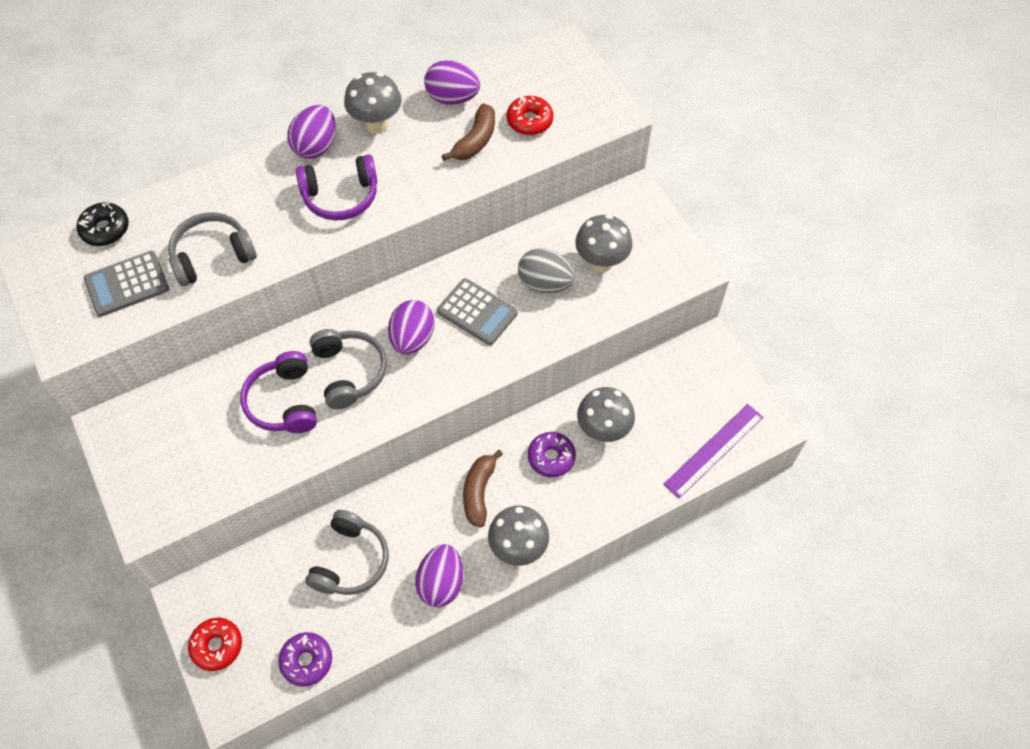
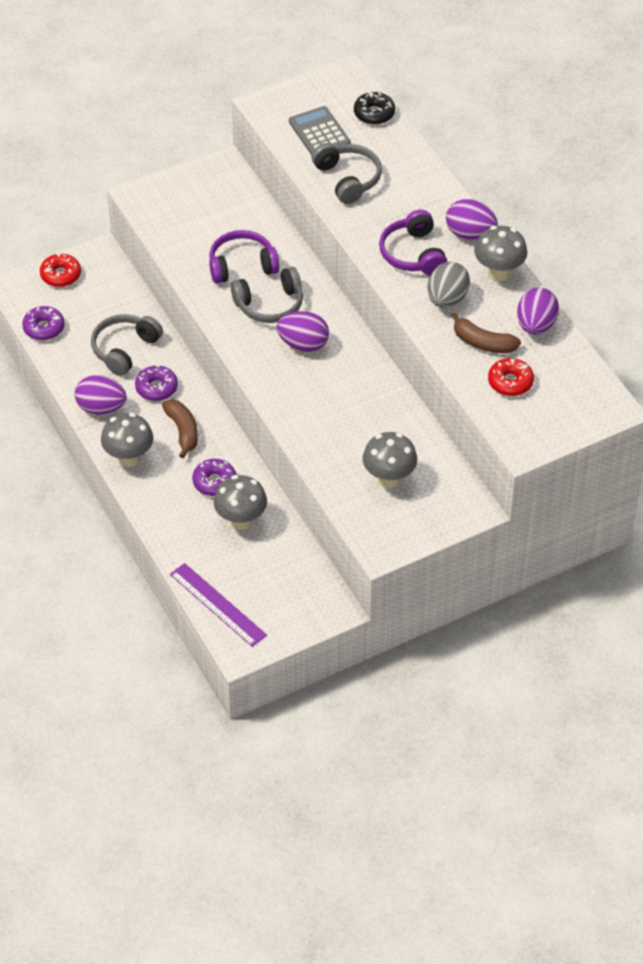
camera: 90 degrees right, 10 degrees down
grey headphones [305,510,389,595] -> grey headphones turned 105 degrees clockwise [91,314,163,376]
grey calculator [437,278,518,345] -> none
brown banana [463,450,503,528] -> brown banana turned 60 degrees clockwise [162,400,198,458]
grey egg [518,248,575,293] -> grey egg moved to [428,262,470,308]
none -> purple donut [135,365,178,401]

